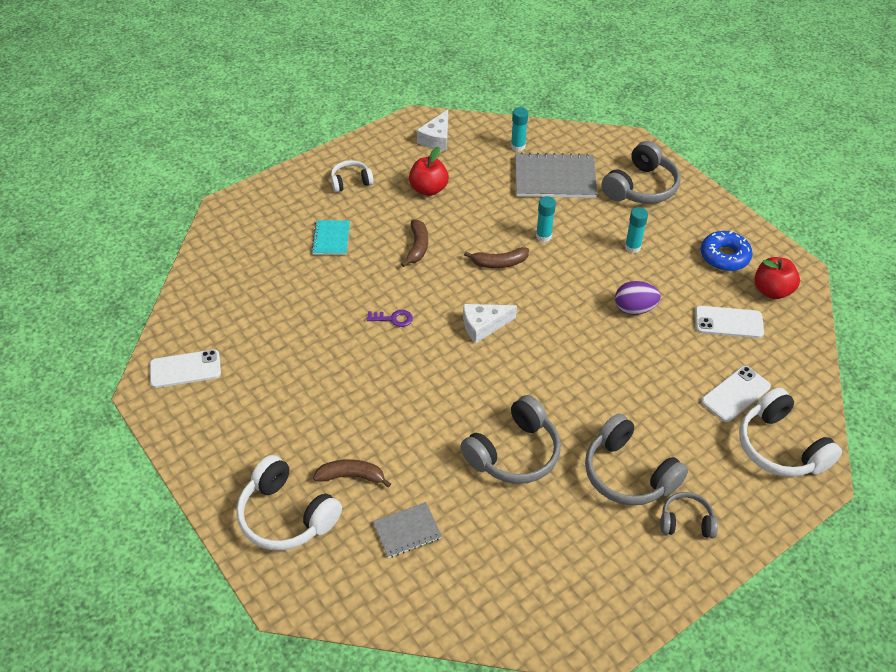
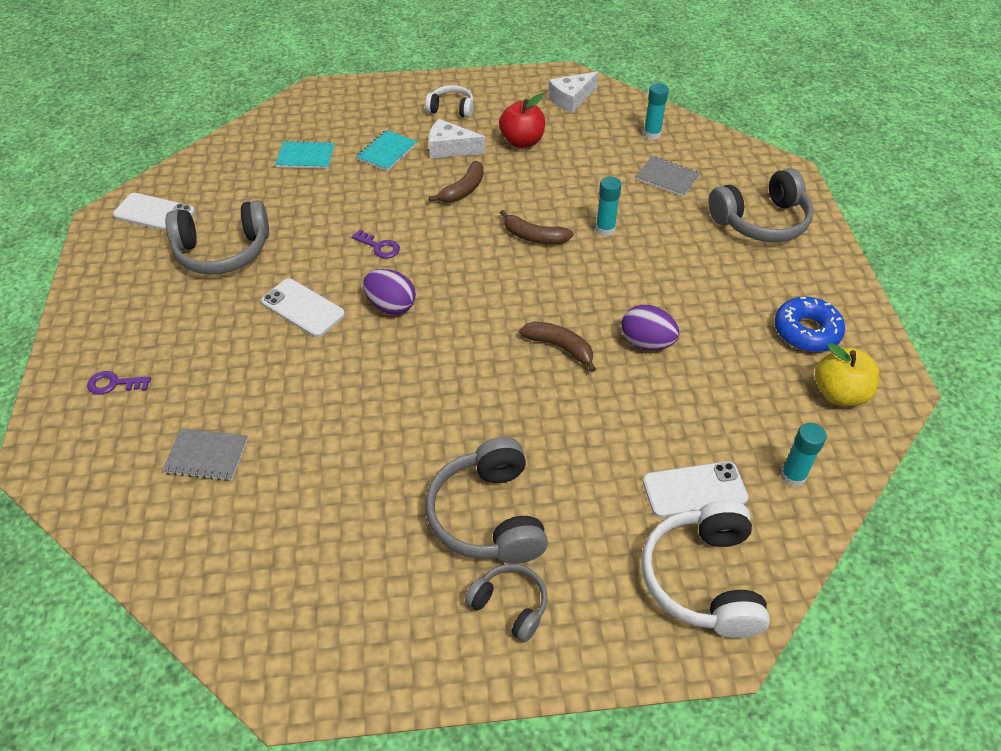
camera: 30 degrees right, 0 degrees up
white headphones [236,455,342,550] -> purple key [87,371,151,395]
brown banana [313,459,391,488] -> brown banana moved to [519,322,596,372]
grey headphones [460,395,561,484] -> grey headphones moved to [165,200,269,275]
white cheese [463,304,517,344] -> white cheese moved to [429,119,486,158]
grey notebook [515,152,598,198] -> grey notebook [635,156,700,197], size x0.55
turquoise glue stick [625,207,648,253] -> turquoise glue stick moved to [780,423,826,487]
white phone [695,306,764,338] -> white phone moved to [261,279,345,337]
red apple [754,257,800,299] -> yellow apple [815,343,879,406]
none -> turquoise notebook [275,140,334,169]
none -> purple egg [363,269,416,315]

